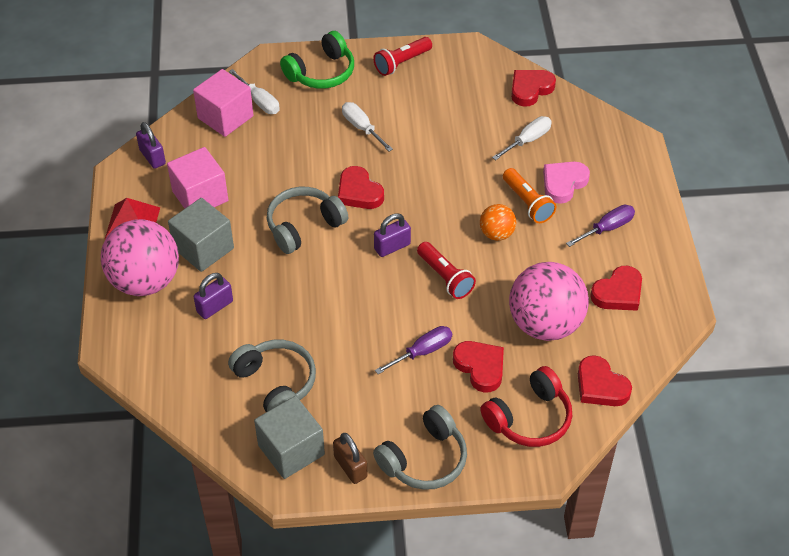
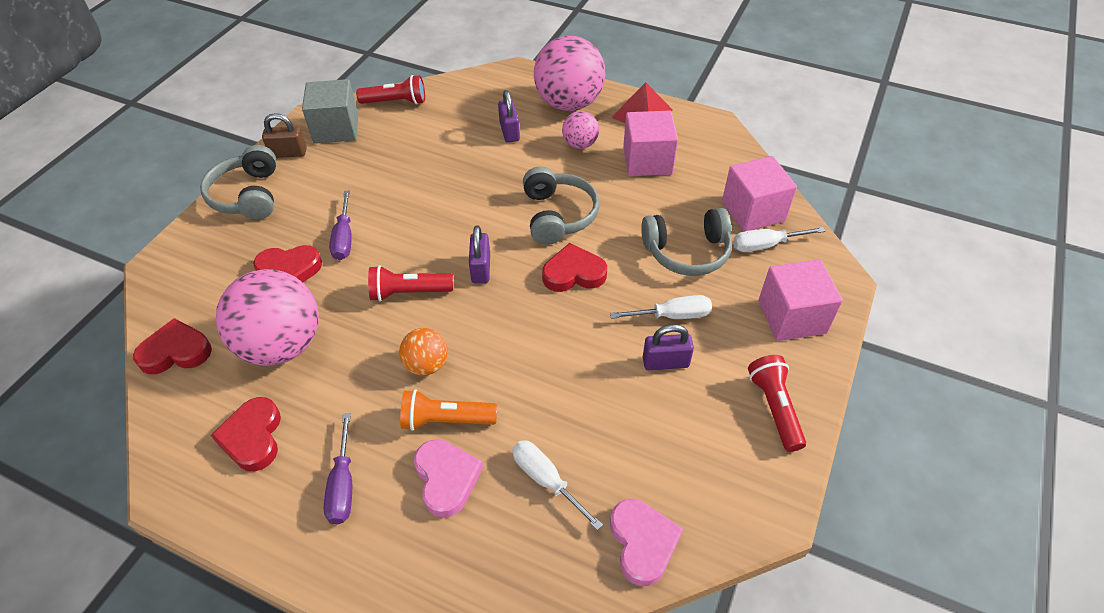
camera: 120 degrees right, 0 degrees up
purple padlock [136,122,166,169] -> purple padlock moved to [643,324,694,370]
grey cube [168,198,234,272] -> pink ball [562,111,599,149]
grey headphones [228,340,316,412] -> grey headphones moved to [641,208,732,276]
green headphones [280,31,354,89] -> pink cube [759,259,843,341]
red headphones [480,366,572,447] -> none
white screwdriver [492,116,552,160] -> white screwdriver turned 150 degrees clockwise [512,440,603,530]
red heart [511,70,556,107] -> pink heart [610,499,683,586]
none -> red flashlight [356,75,425,105]

